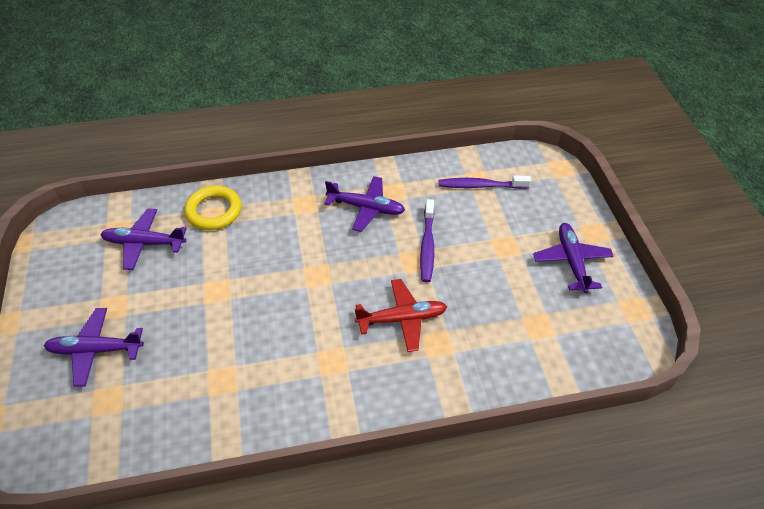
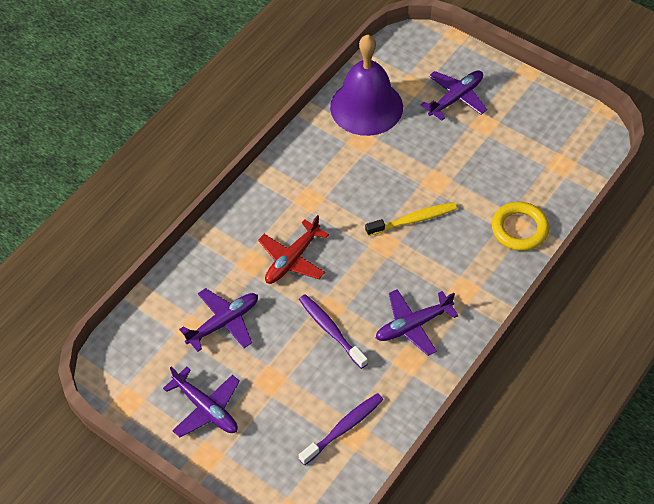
camera: 140 degrees right, 5 degrees up
purple plane [100,208,187,270] -> purple plane moved to [179,288,258,352]
none -> purple bell [330,35,403,136]
none -> yellow toothbrush [365,202,457,236]

